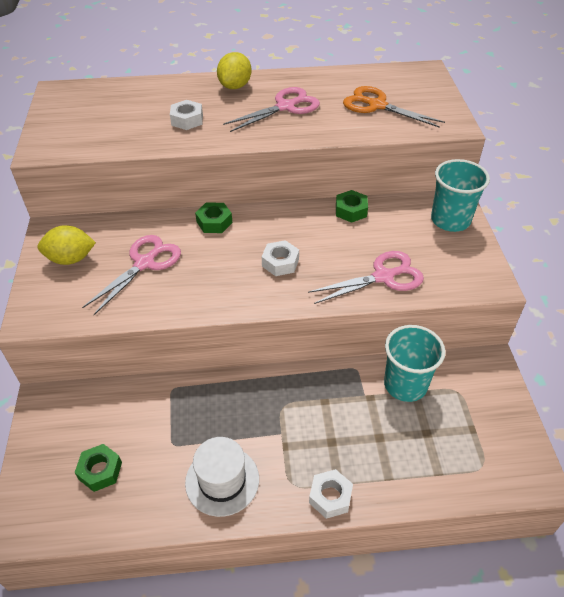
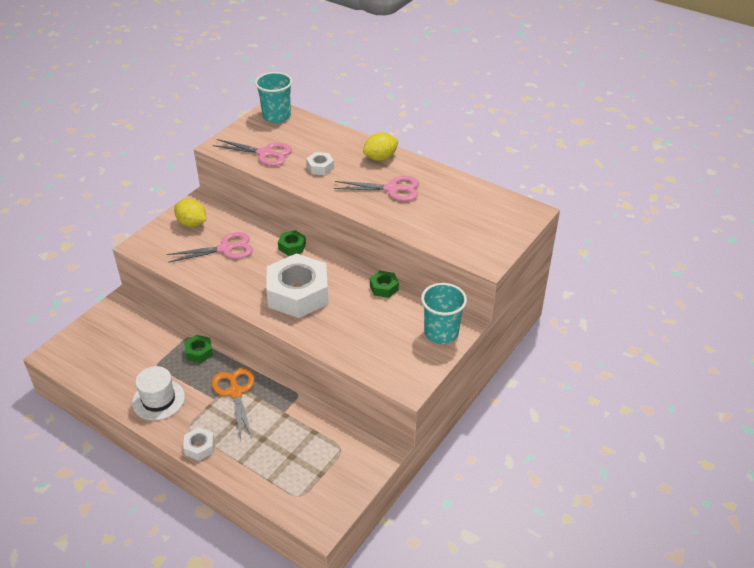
camera: 40 degrees right, 5 degrees down
green nut [74,444,122,492] -> green nut moved to [184,335,213,363]
white nut [262,240,299,276] -> white nut [266,253,328,318], size x2.27
pink scissors [308,251,424,304] -> pink scissors moved to [212,139,292,166]
orange scissors [343,86,445,128] -> orange scissors moved to [212,368,255,440]
turquoise cup [384,325,446,402] -> turquoise cup moved to [255,72,292,123]

